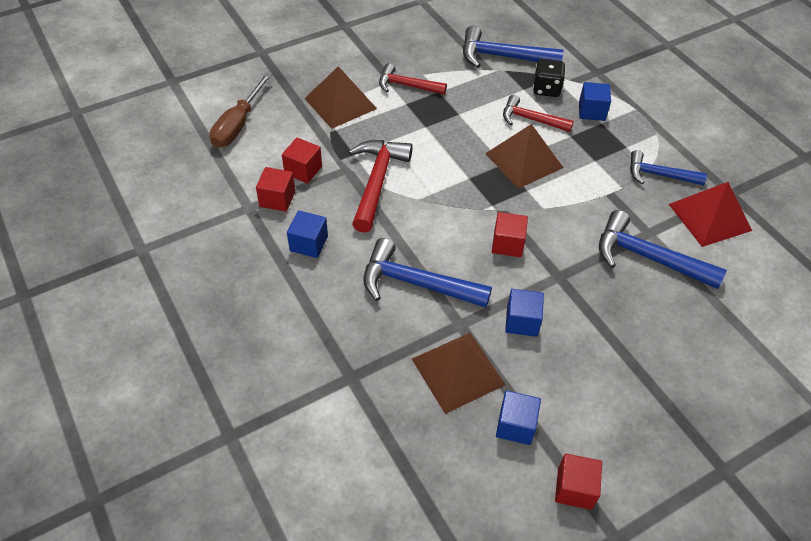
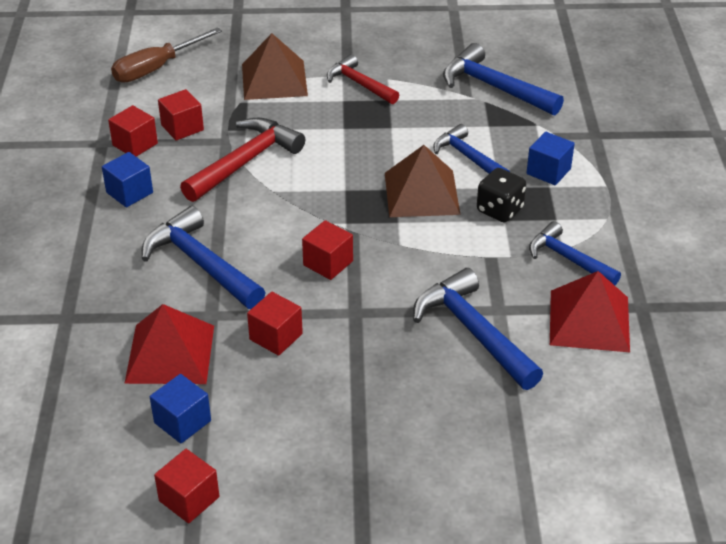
camera: 30 degrees right, 10 degrees down
brown pyramid [412,333,505,414] -> red pyramid [124,304,214,384]
red hammer [503,95,574,132] -> blue hammer [433,124,510,174]
blue cube [505,289,544,337] -> red cube [247,292,303,356]
black dice [533,59,566,97] -> black dice moved to [477,168,526,222]

